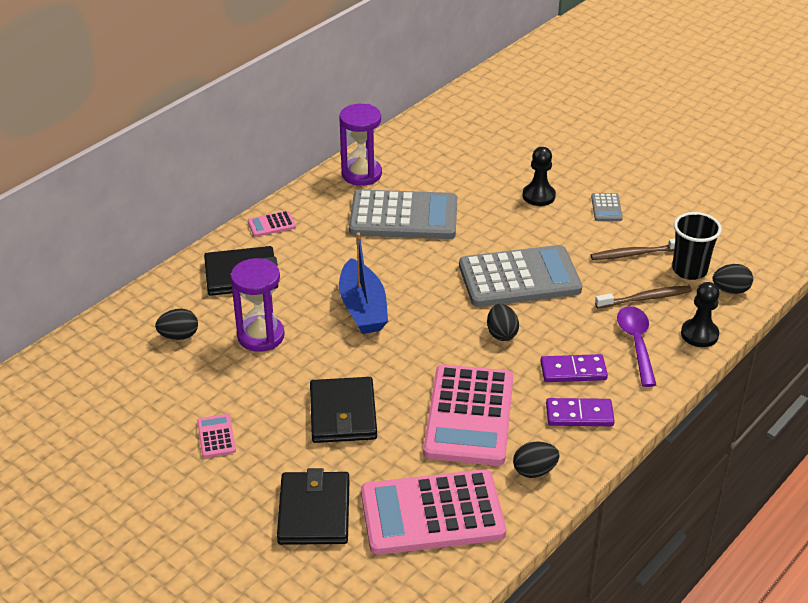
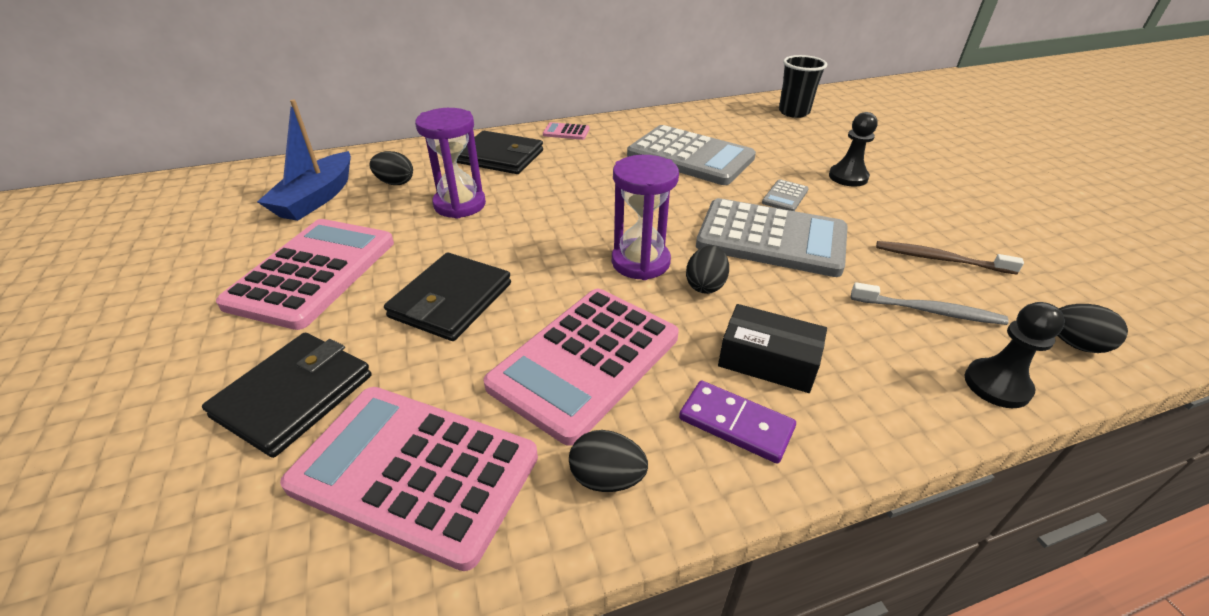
camera: 30 degrees right, 0 degrees up
pink calculator [197,414,236,458] -> pink calculator [216,219,394,330], size x2.44
purple hourglass [339,104,382,186] -> purple hourglass moved to [612,155,679,280]
blue boat [339,233,388,334] -> blue boat moved to [257,99,351,221]
purple domino [540,354,608,382] -> black box [718,304,827,393]
grey calculator [591,193,623,221] -> grey calculator moved to [762,179,809,211]
brown toothbrush [595,286,692,309] -> grey toothbrush [851,282,1009,325]
purple spoon [617,306,656,387] -> none
black cup [672,212,722,280] -> black cup moved to [779,55,827,118]

